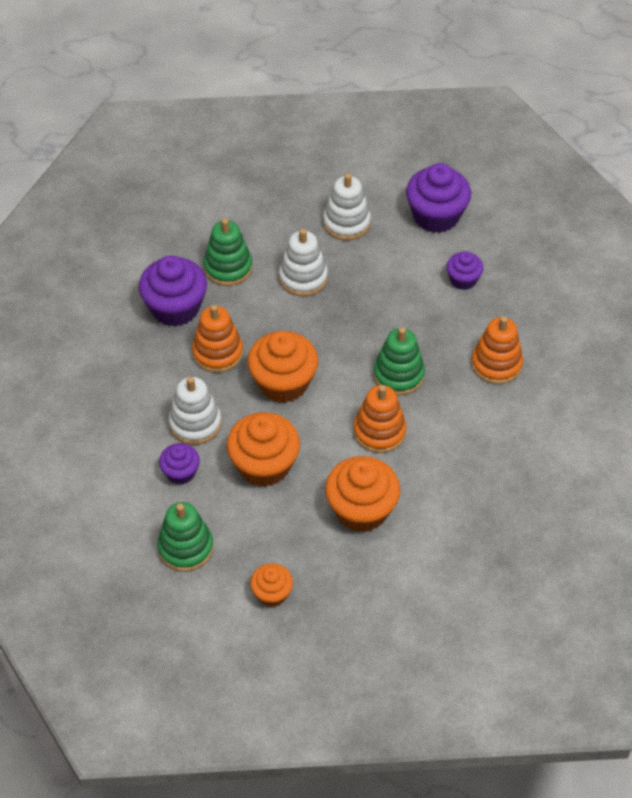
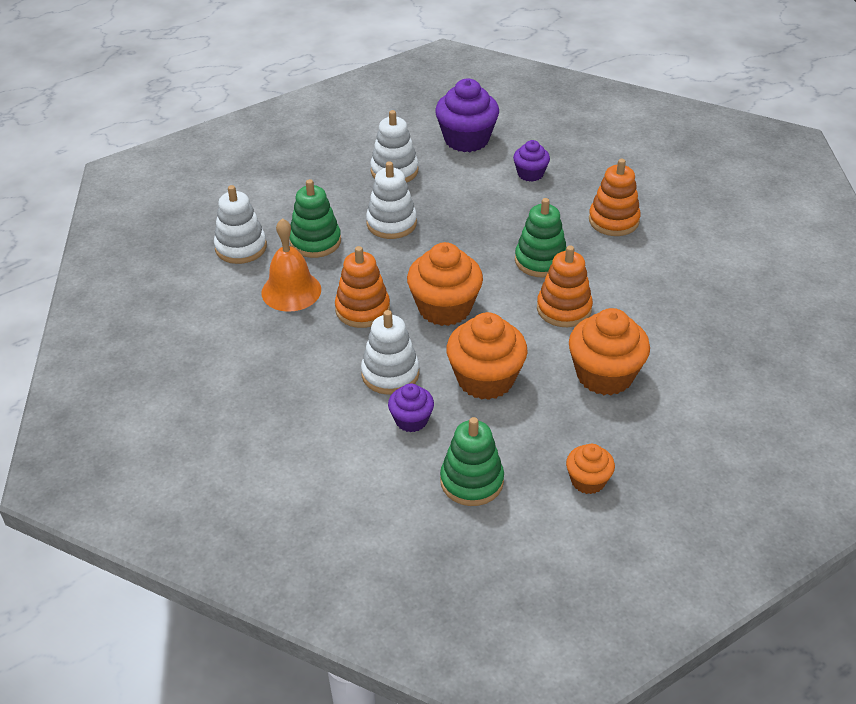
camera: 30 degrees left, 10 degrees down
purple cupcake [139,256,207,327] -> orange bell [262,218,321,312]
none -> white stacking toy [214,185,267,264]

